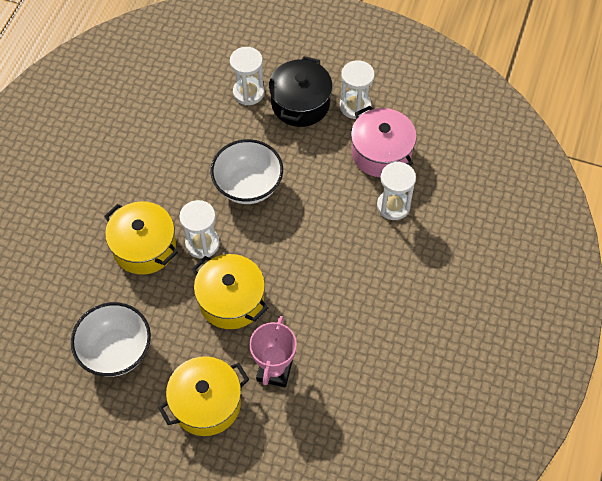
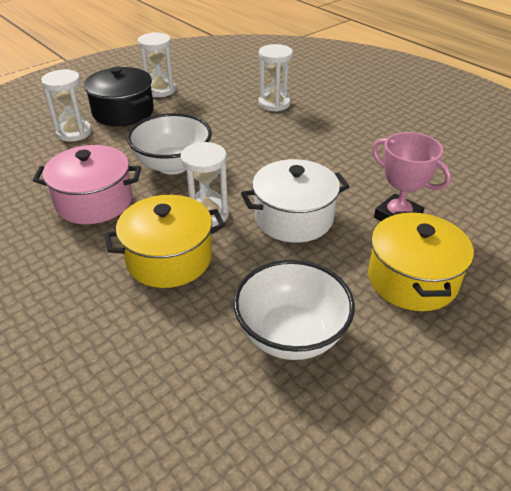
camera: 60 degrees left, 20 degrees down
yellow pot [192,254,268,329] -> white pot [241,159,350,243]
pink pot [351,106,417,177] -> pink pot moved to [33,145,141,224]

